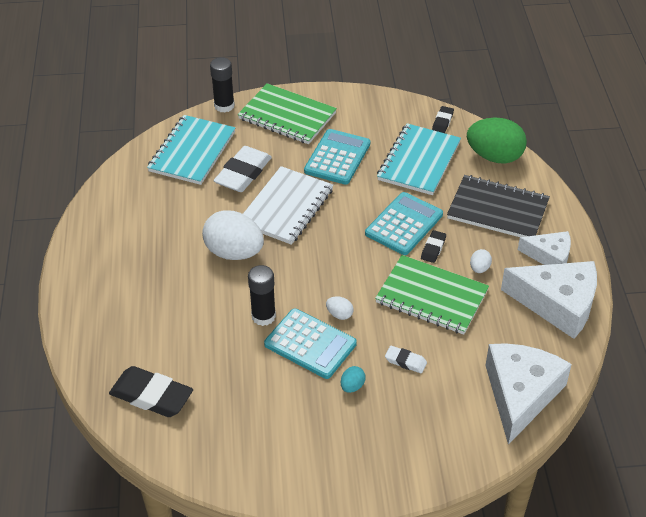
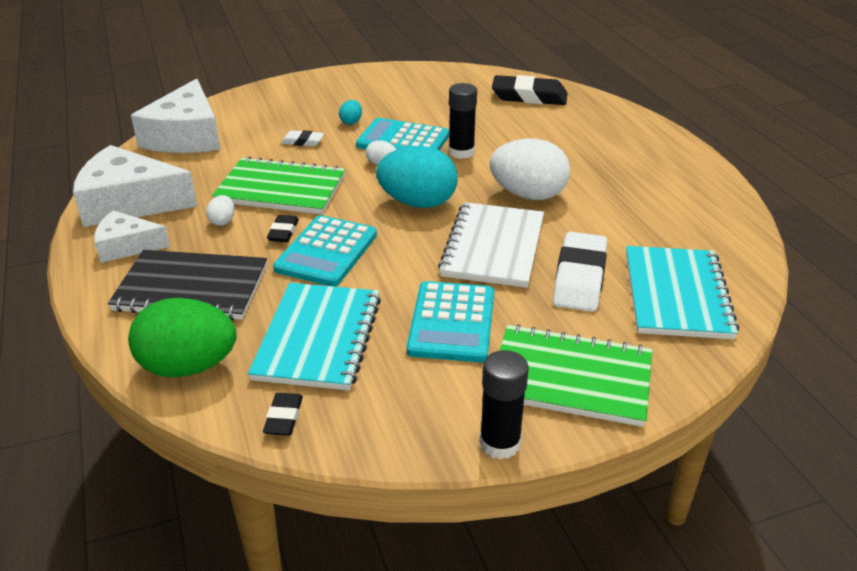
camera: 165 degrees right, 10 degrees down
black glue stick [210,57,235,113] -> black glue stick moved to [479,350,529,459]
none -> turquoise egg [376,146,458,208]

